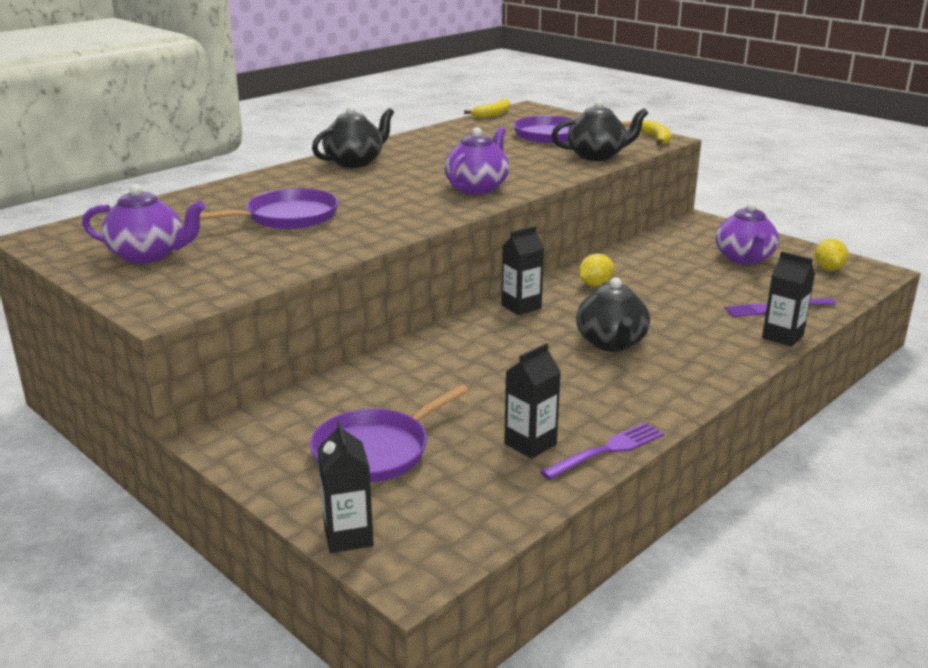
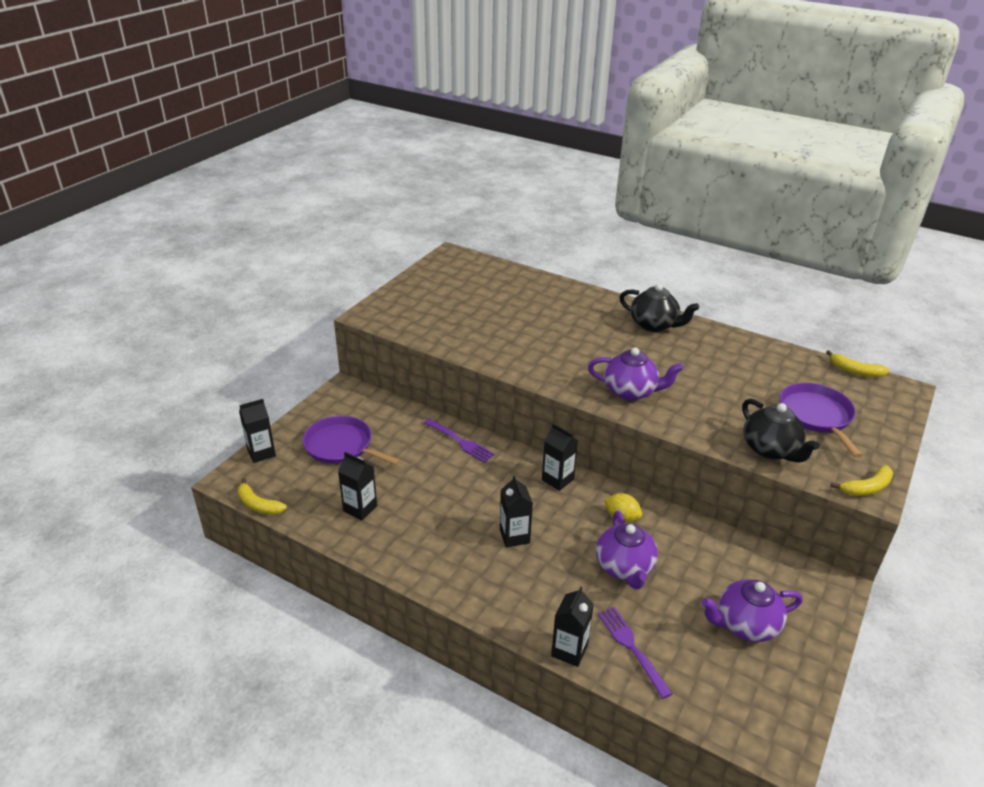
camera: 75 degrees right, 10 degrees up
purple teapot [82,184,205,264] -> purple teapot moved to [596,511,658,589]
purple pan [200,188,338,229] -> none
purple fork [540,422,664,480] -> purple fork moved to [424,418,495,463]
black teapot [576,278,650,352] -> black carton [500,475,533,547]
yellow lemon [815,239,848,271] -> none
none -> yellow banana [238,478,287,515]

